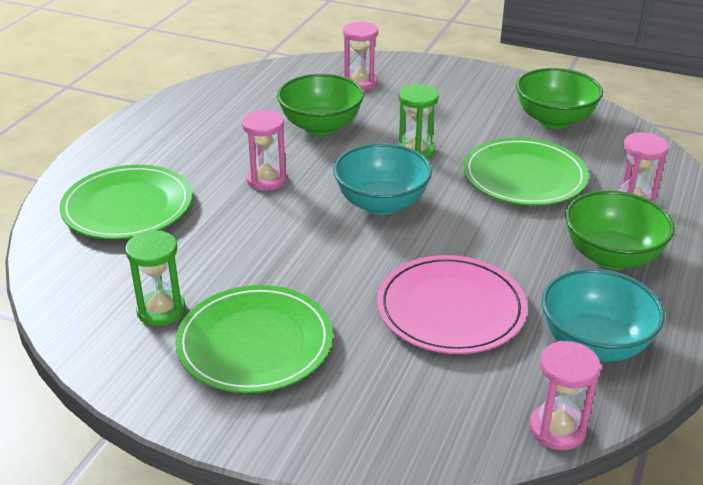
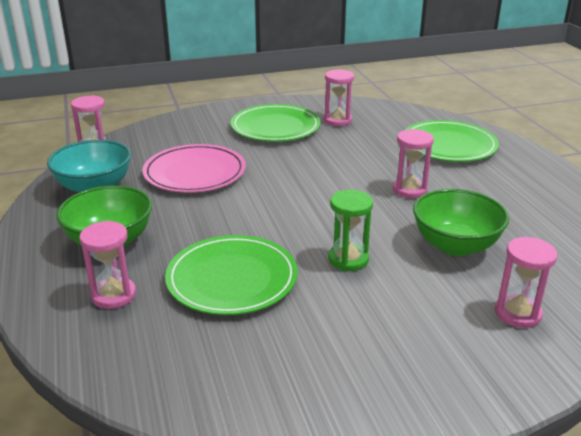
camera: 140 degrees right, 5 degrees down
green hourglass [125,230,186,326] -> pink hourglass [324,69,354,126]
turquoise bowl [333,143,432,215] -> none
green bowl [516,68,603,129] -> none

